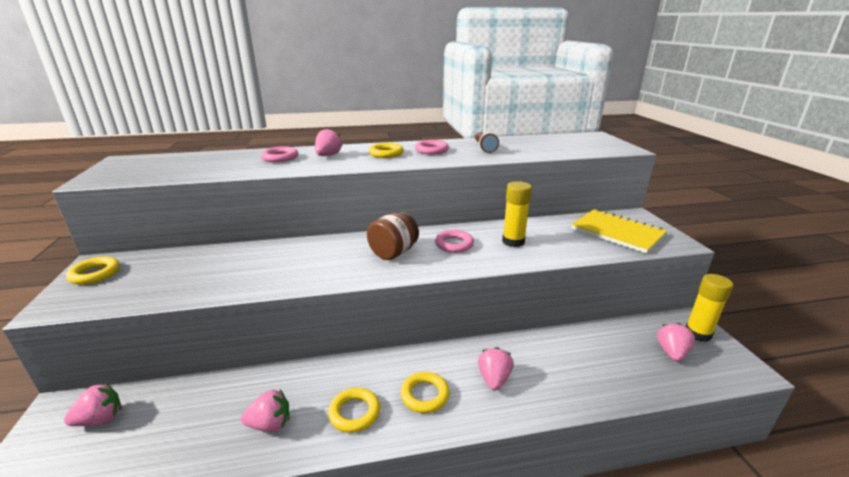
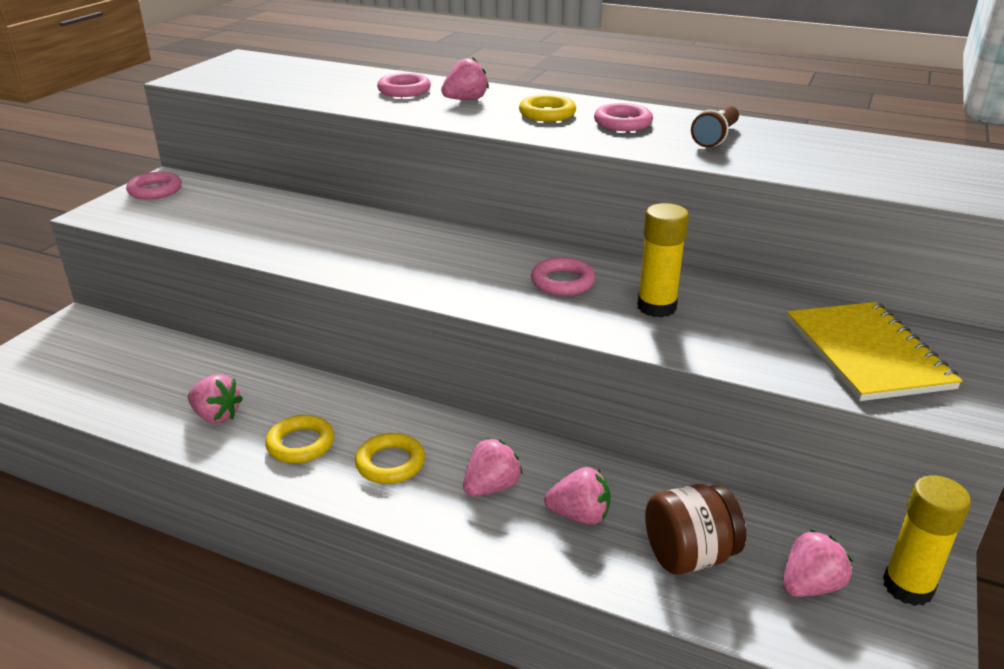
camera: 35 degrees right, 5 degrees up
pink strawberry [64,383,121,426] -> pink strawberry moved to [544,467,611,524]
yellow ring [66,256,120,285] -> pink ring [126,172,182,200]
brown jar [367,212,419,260] -> brown jar moved to [645,484,746,575]

